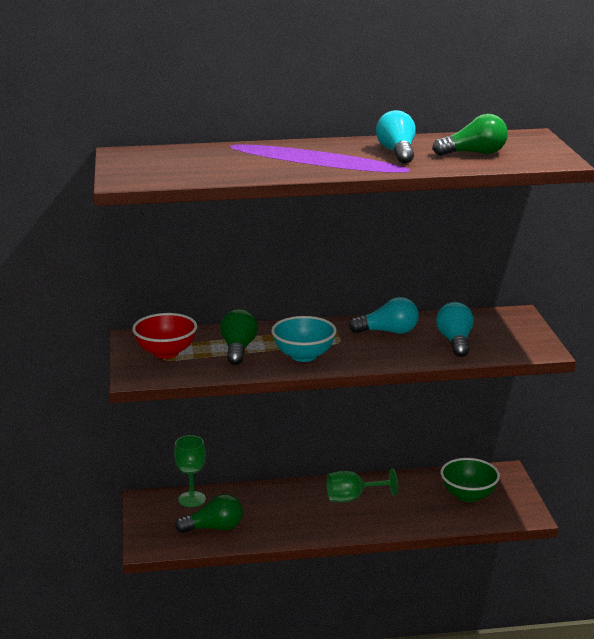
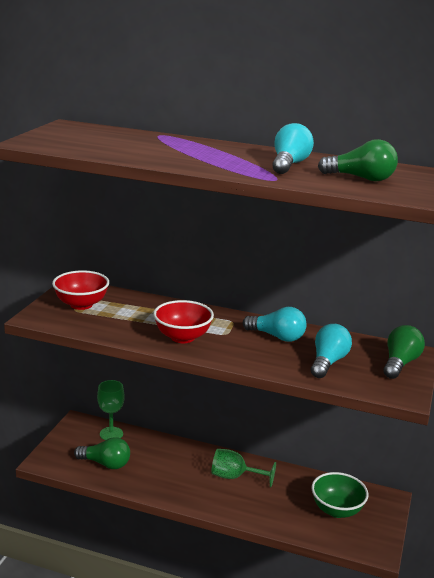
camera: 25 degrees right, 0 degrees up
green light bulb [220,309,258,365] -> green light bulb moved to [383,325,425,379]
turquoise bowl [271,316,337,362] -> red bowl [153,300,214,343]

